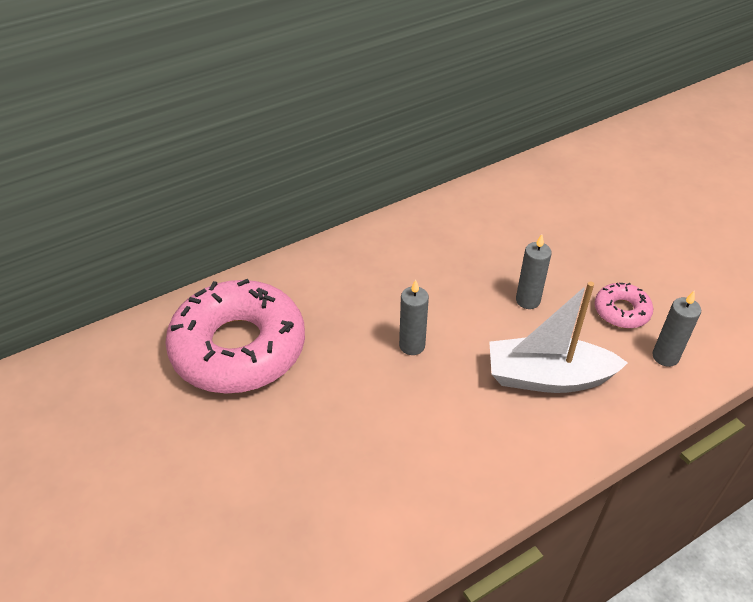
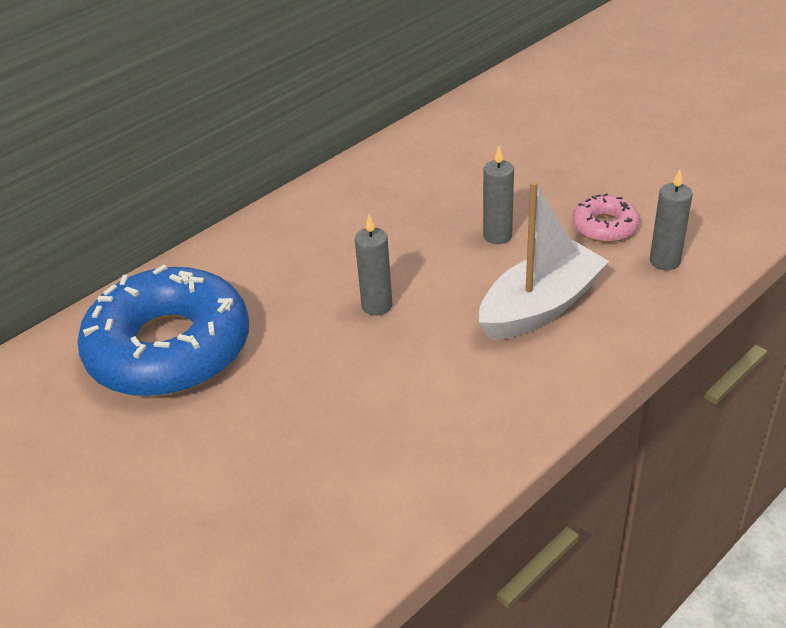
camera: 10 degrees left, 5 degrees down
pink donut [165,279,305,393] -> blue donut [77,265,249,397]
white boat [489,281,628,393] -> white boat turned 150 degrees clockwise [479,181,609,340]

